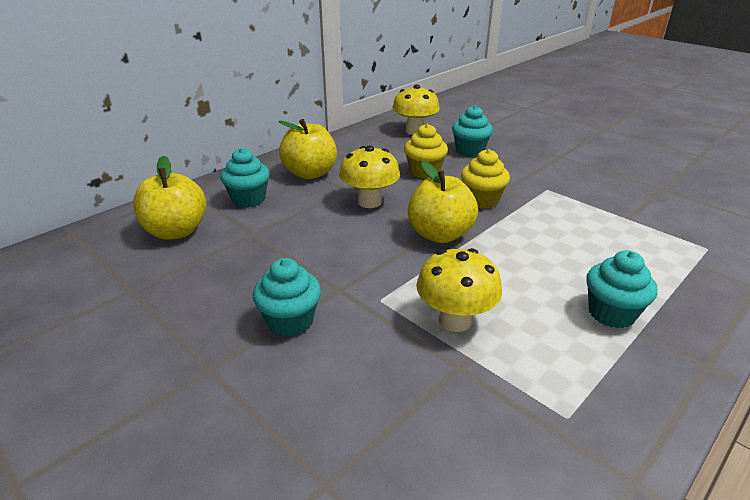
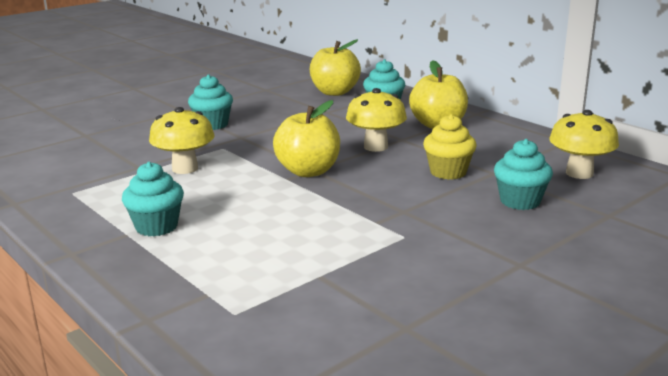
camera: 95 degrees right, 10 degrees down
yellow cupcake [461,149,510,209] -> none

